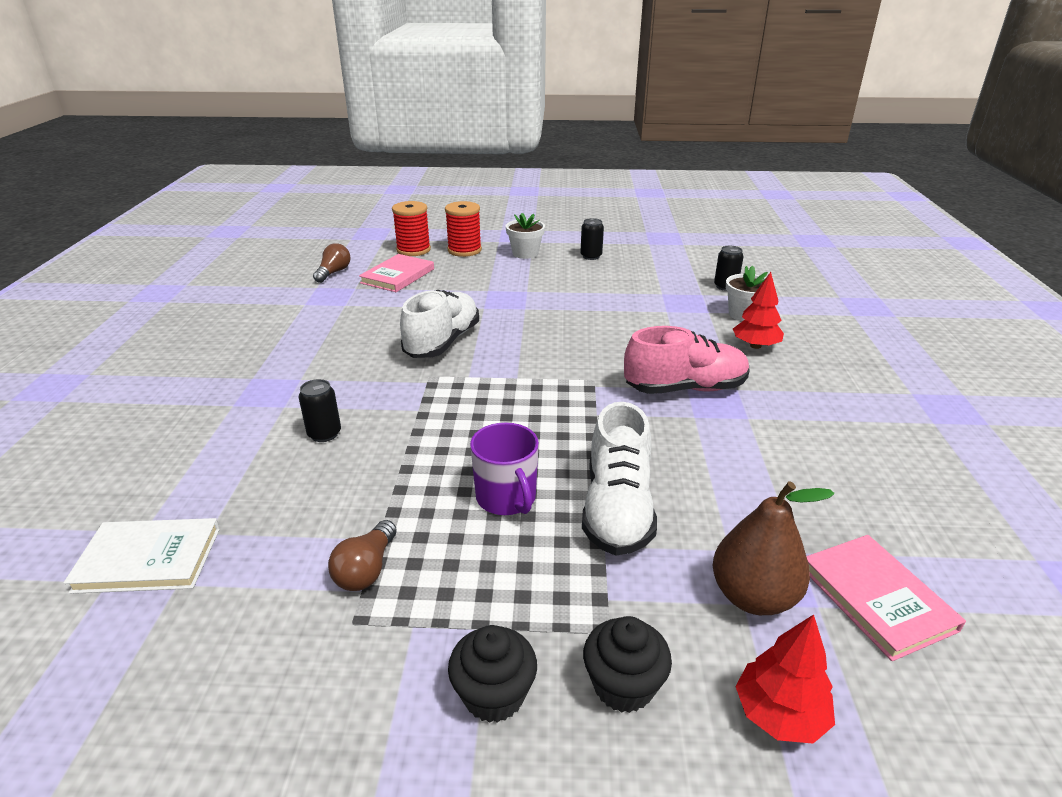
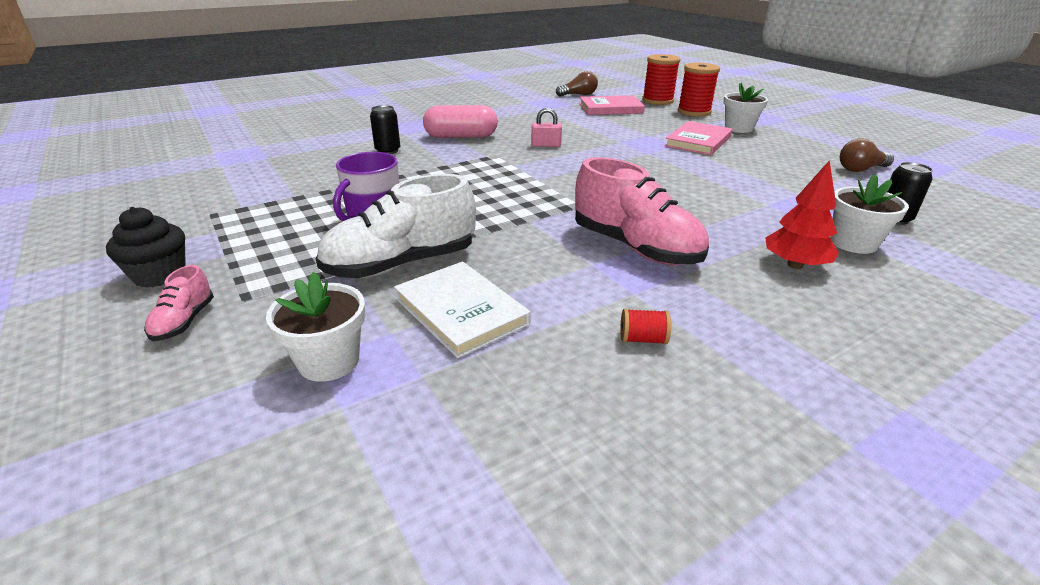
camera: 55 degrees right, 0 degrees up
white book [63,518,220,594] -> white book moved to [394,261,531,358]
brown light bulb [328,520,397,591] -> brown light bulb moved to [840,138,894,172]
white shoe [400,290,479,358] -> pink padlock [531,108,562,147]
black can [580,218,604,260] -> none
black cupcake [583,616,672,713] -> pink shoe [144,265,214,341]
brown pear [713,481,834,615] -> white flower pot [266,272,366,382]
red tree [735,614,835,744] -> none
pink book [806,535,966,661] -> pink book moved to [664,121,733,155]
none -> pink capsule [423,105,498,138]
none -> red spool [620,309,671,344]

